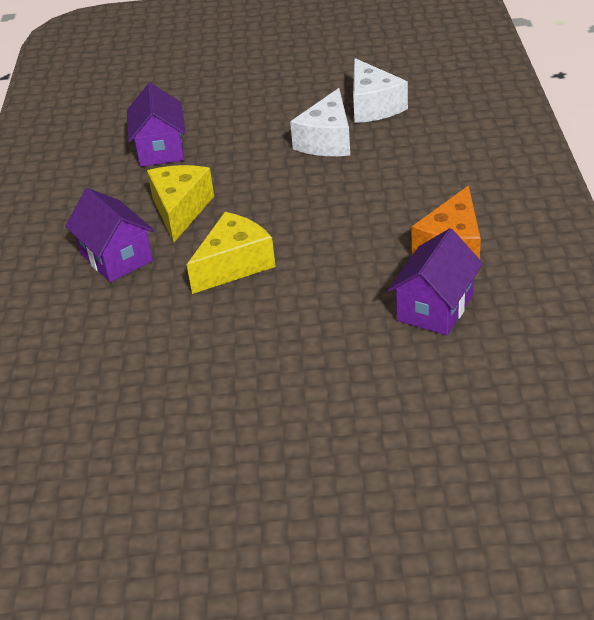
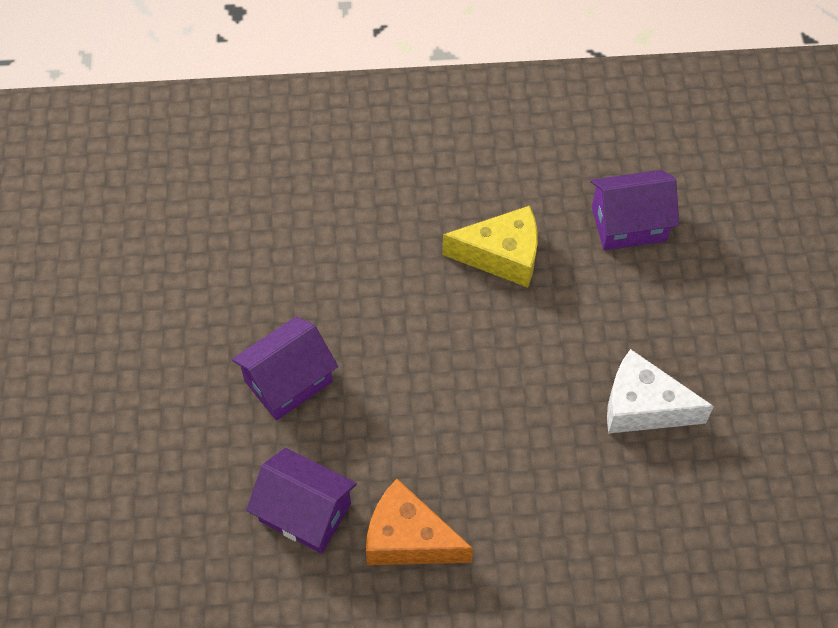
camera: 85 degrees right, 20 degrees up
purple house [65,188,155,282] -> purple house moved to [232,317,338,421]
yellow cheese [187,212,276,294] -> none
white cheese [353,58,408,123] -> none

